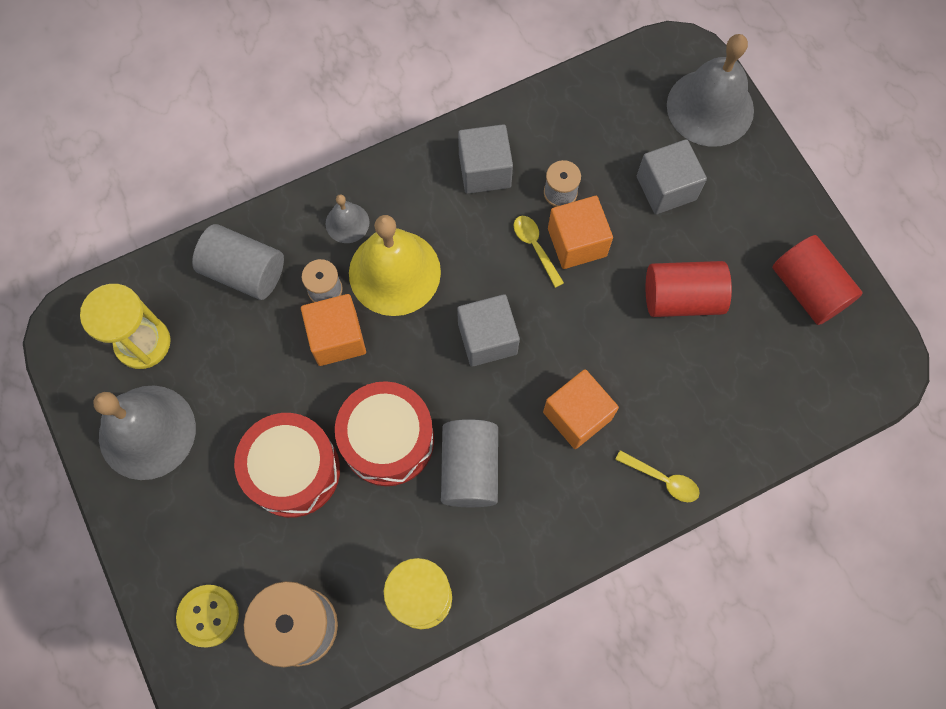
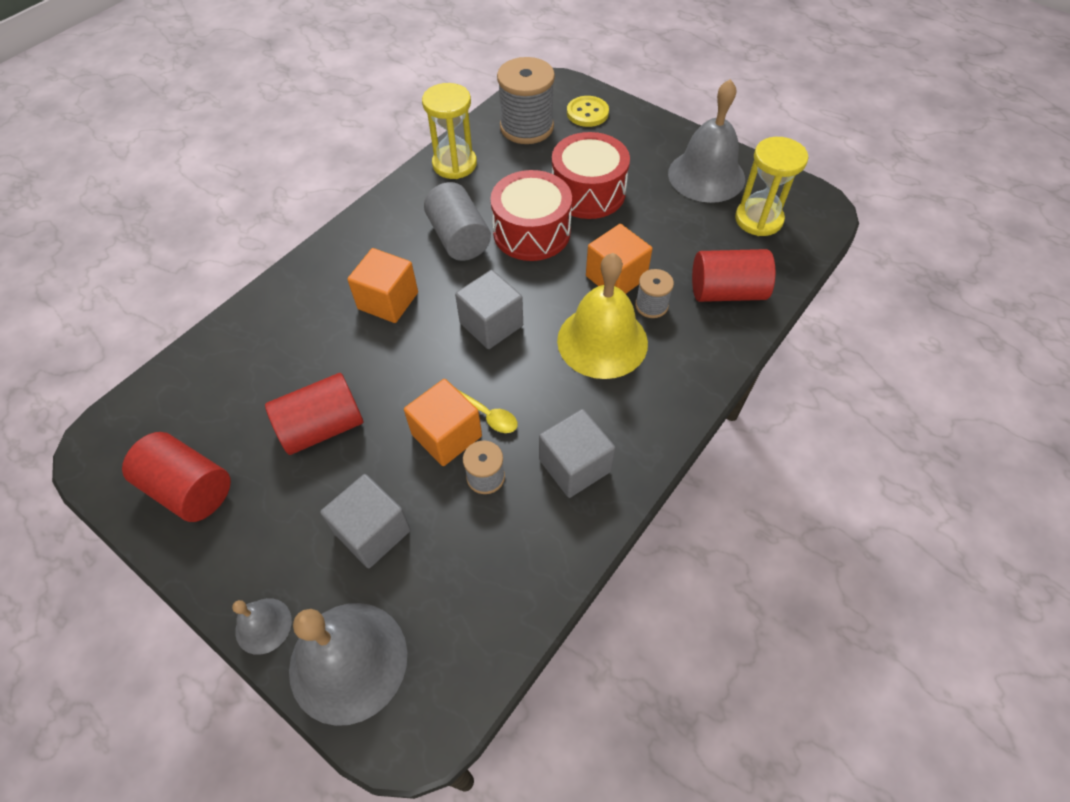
camera: 155 degrees right, 15 degrees down
grey cylinder [192,224,284,300] -> red cylinder [692,249,776,302]
grey bell [326,194,369,243] -> grey bell moved to [232,598,292,655]
yellow spoon [615,450,700,502] -> none

